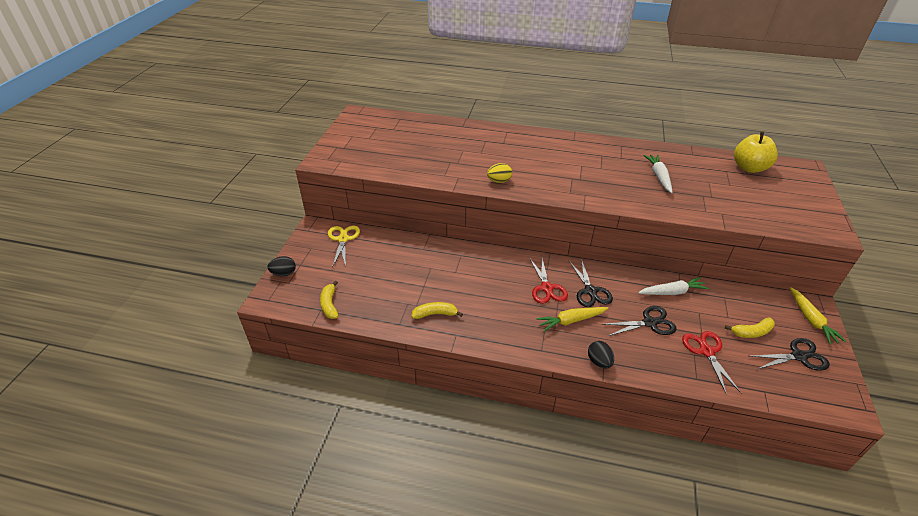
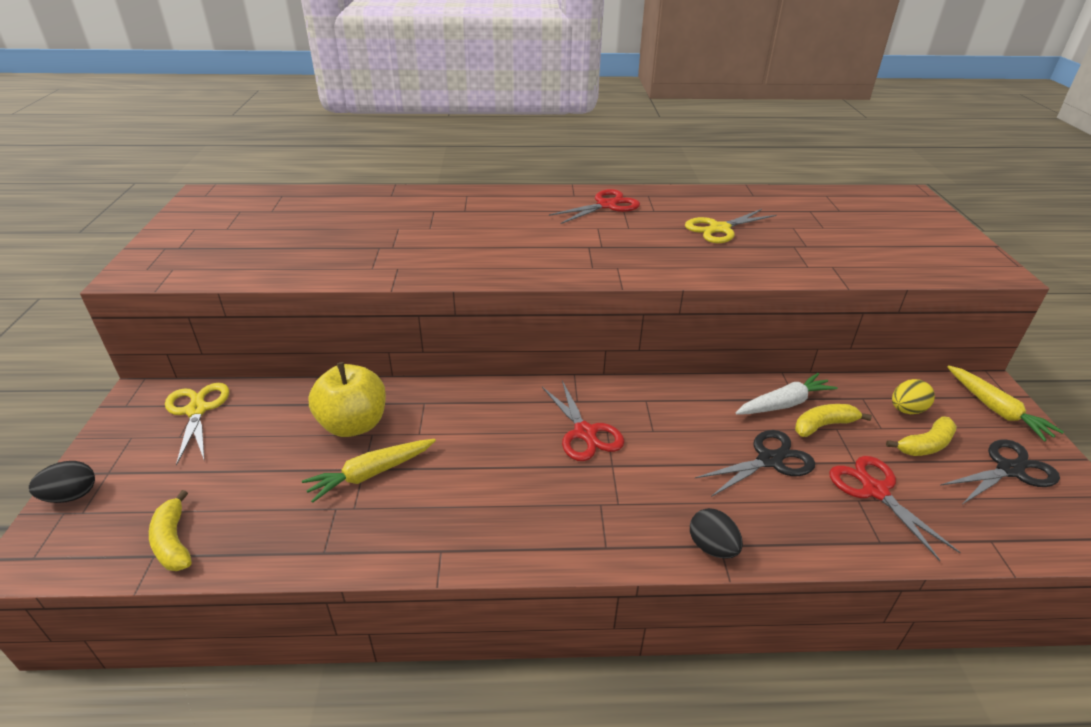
camera: 15 degrees left, 5 degrees down
yellow banana [411,302,463,319] -> yellow banana moved to [795,404,872,437]
yellow egg [487,163,512,183] -> yellow egg moved to [892,379,935,414]
yellow carrot [536,307,608,332] -> yellow carrot moved to [302,439,436,503]
black scissors [569,259,613,307] -> none
white carrot [643,155,673,193] -> yellow scissors [685,209,777,243]
yellow apple [734,132,778,173] -> yellow apple moved to [308,362,386,437]
none -> red scissors [549,189,640,224]

